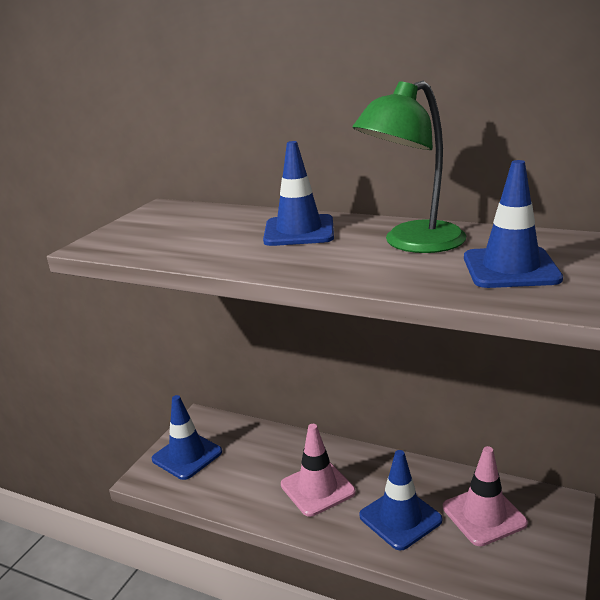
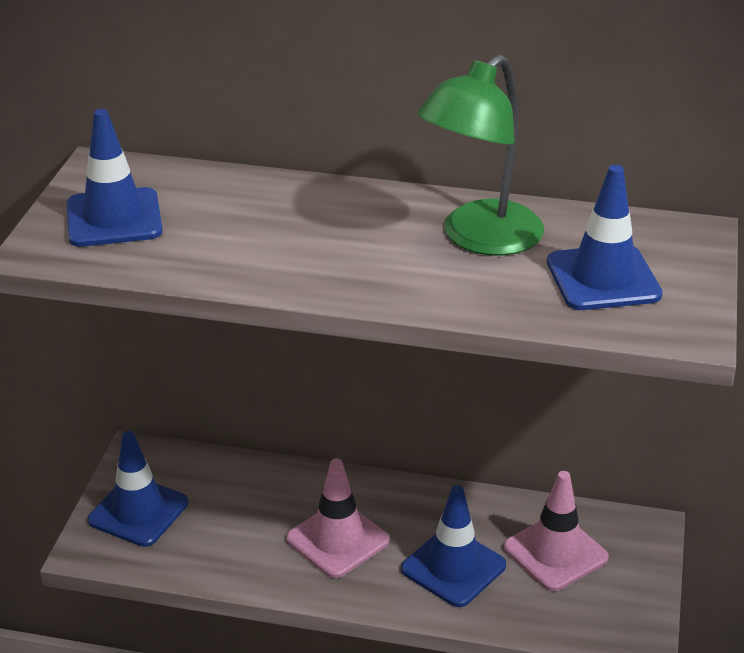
camera: 15 degrees left, 10 degrees up
blue traffic cone [263,141,334,246] -> blue traffic cone moved to [66,109,163,247]

